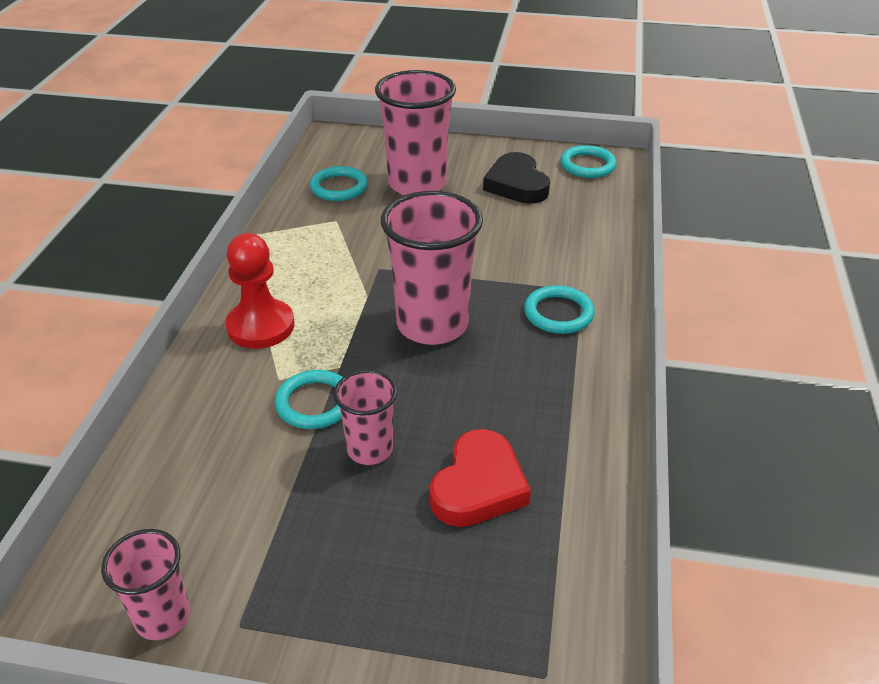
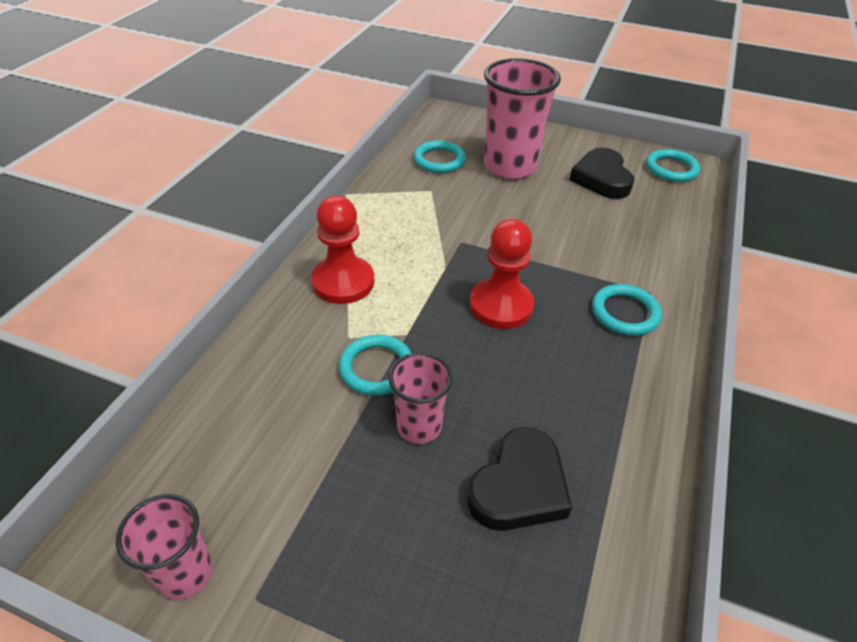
camera: 10 degrees right, 5 degrees up
pink cup [381,191,483,345] -> red pawn [470,219,534,329]
red heart [430,429,531,527] -> black heart [468,427,572,531]

